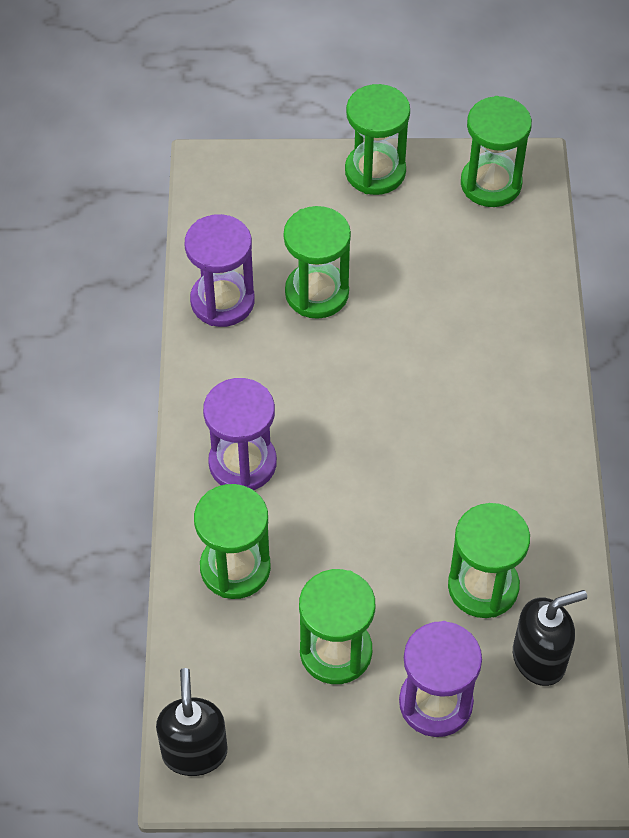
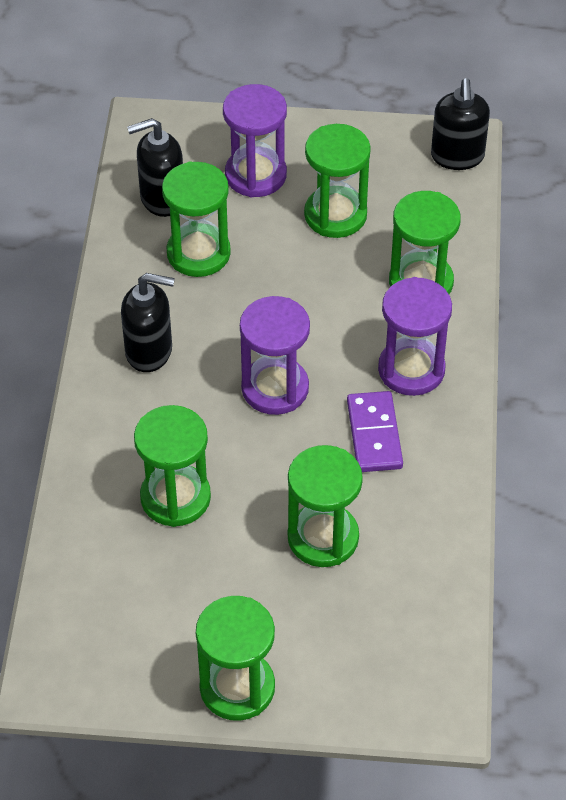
camera: 175 degrees left, 5 degrees down
purple hourglass [185,214,255,327] -> purple hourglass moved to [240,296,310,415]
green hourglass [461,96,532,207] -> green hourglass moved to [134,405,211,527]
none -> black soap dispenser [121,273,175,372]
none -> purple domino [347,391,403,472]

